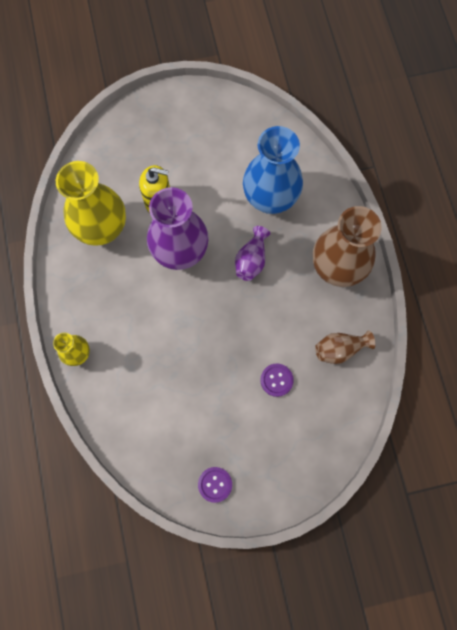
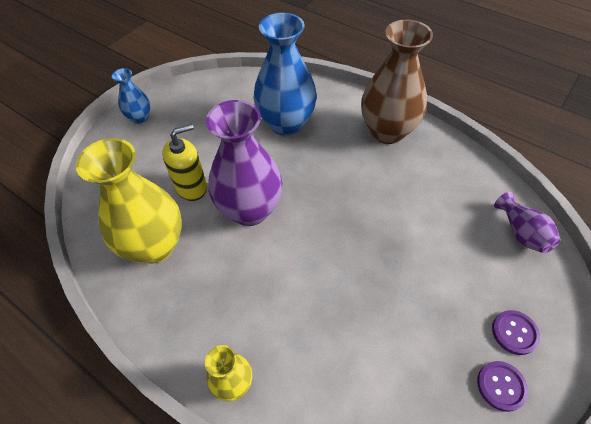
camera: 40 degrees left, 20 degrees down
purple vase [235,226,270,281] -> purple vase moved to [494,192,561,253]
purple button [260,364,294,397] -> purple button moved to [492,310,540,355]
brown vase [315,331,375,364] -> none
none -> blue vase [112,68,150,124]

